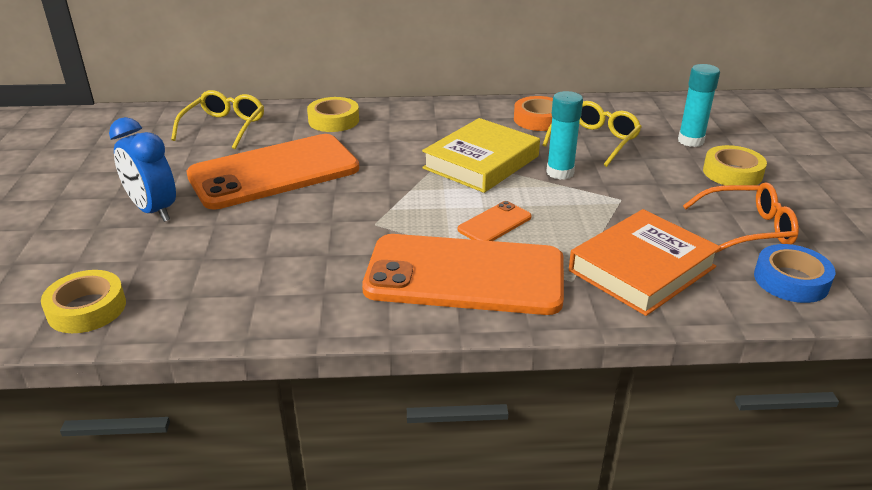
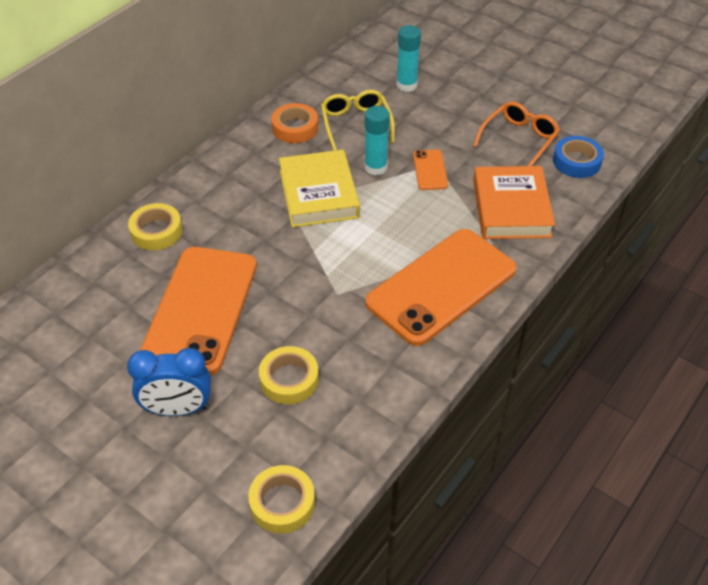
camera: 50 degrees left, 15 degrees up
yellow glasses [171,90,264,149] -> none
orange phone [458,201,532,241] -> orange phone moved to [413,150,448,190]
yellow tape [703,145,767,186] -> yellow tape moved to [259,346,319,404]

